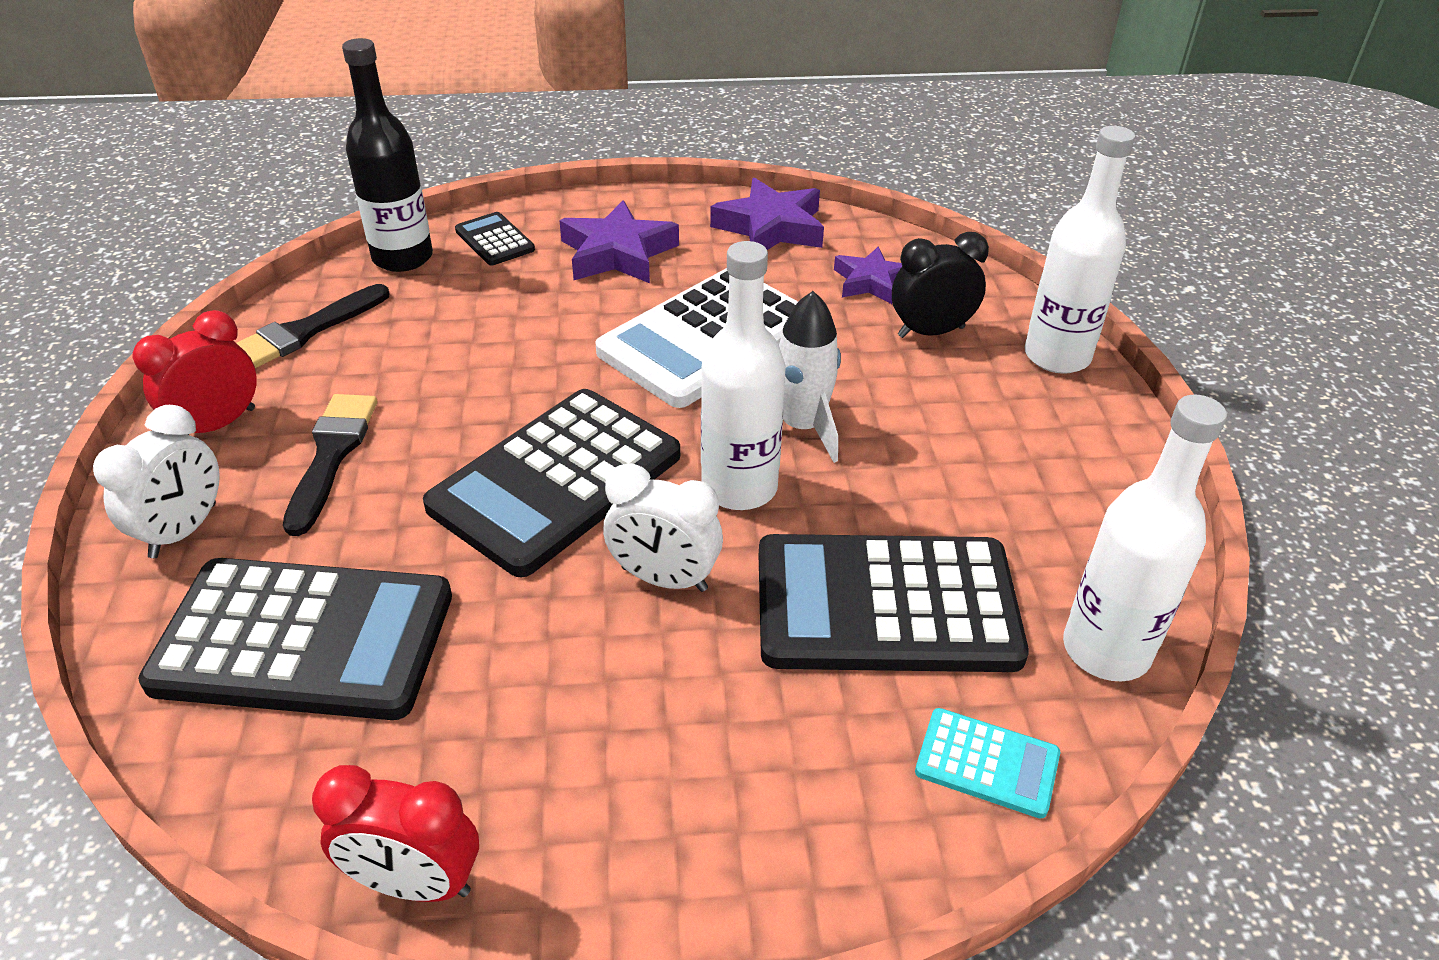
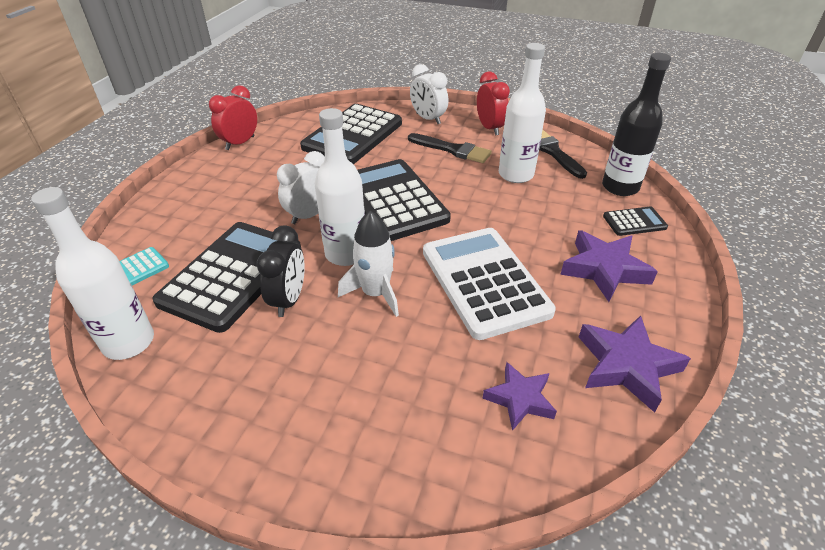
camera: 115 degrees right, 0 degrees up
black clock [892,232,989,338] -> black clock moved to [257,225,305,317]
white bottle [1024,126,1135,374] -> white bottle moved to [499,43,546,183]

